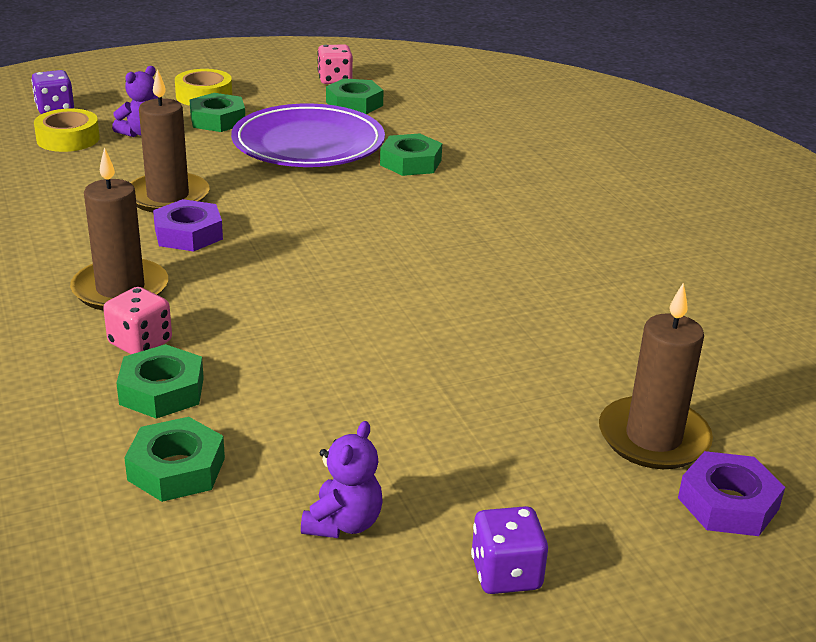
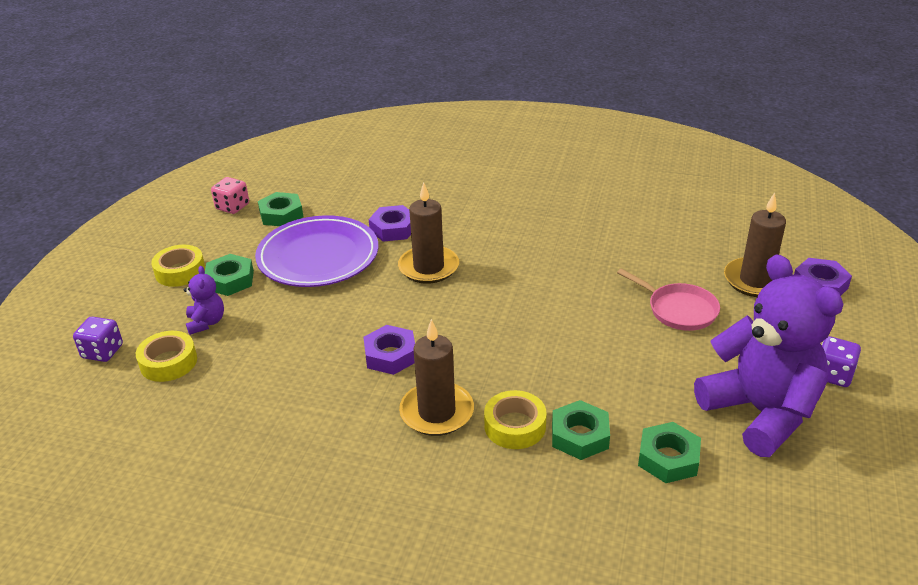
camera: 50 degrees left, 5 degrees up
pink dice [103,287,172,354] -> yellow tape [484,390,547,449]
brown candle [130,69,210,212] -> brown candle moved to [398,182,459,284]
purple teddy bear [301,421,383,538] -> purple teddy bear [694,254,844,457], size x2.38
green nut [380,133,442,176] -> purple nut [369,205,411,242]
none -> pink pan [617,269,720,331]

